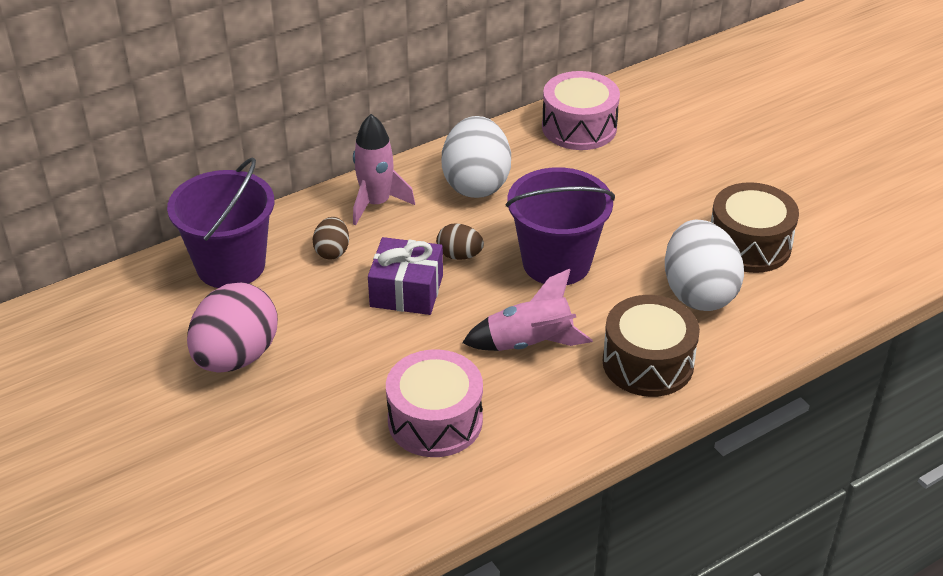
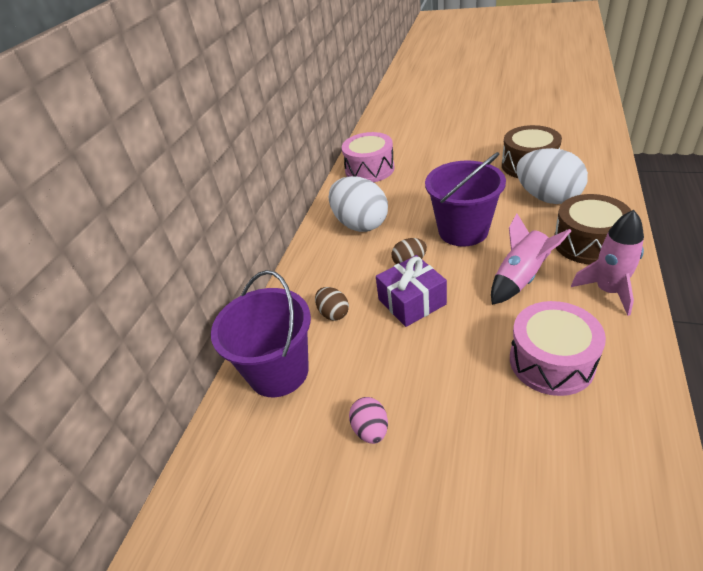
camera: 35 degrees left, 0 degrees up
pink egg [187,282,278,373] -> pink egg [349,397,388,444], size x0.49
pink rocket [353,114,415,226] -> pink rocket moved to [571,210,644,316]

